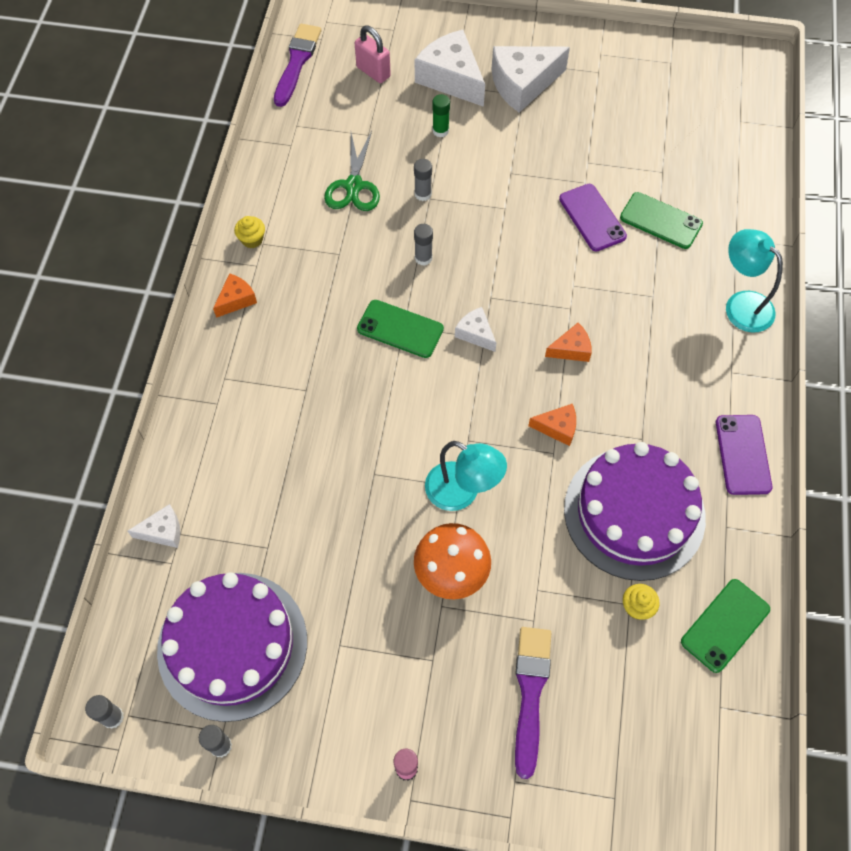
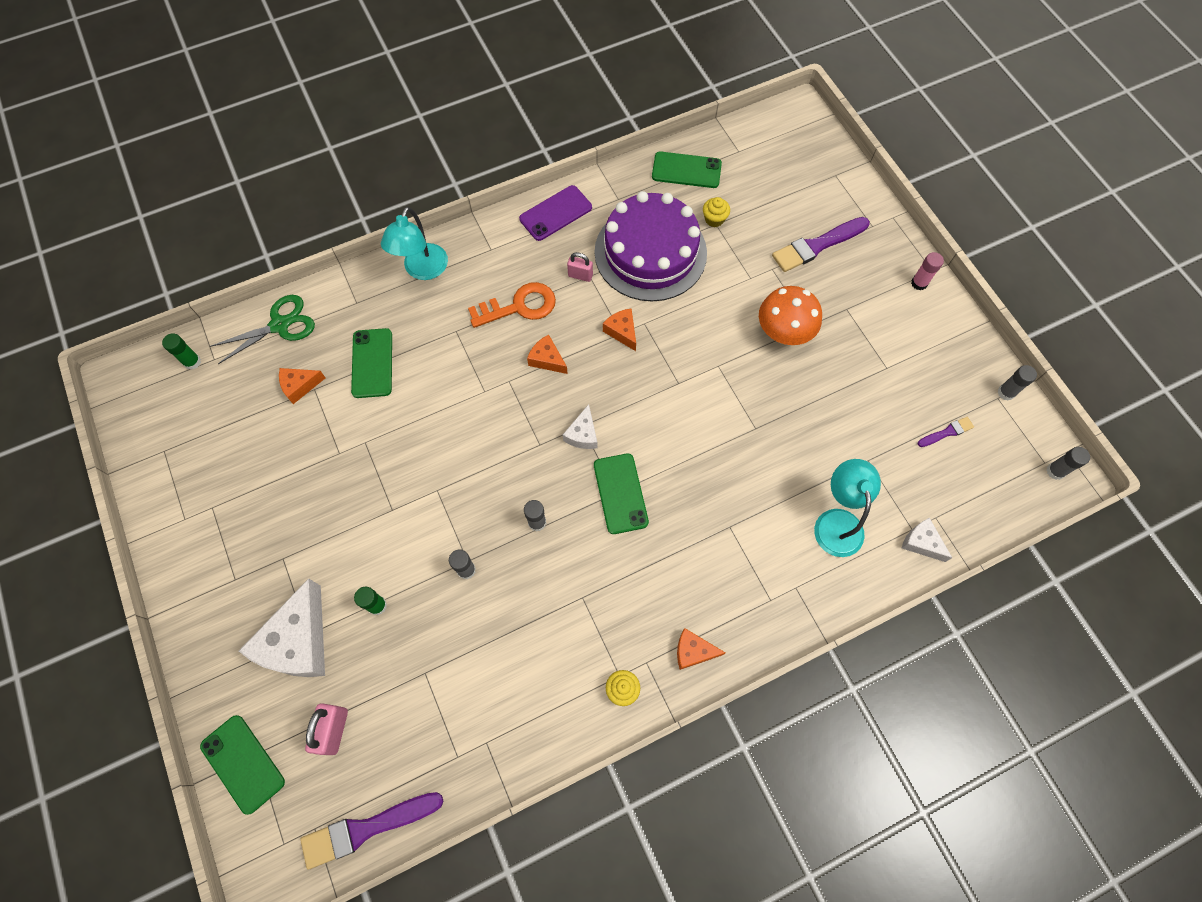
camera: 125 degrees left, 5 degrees up
purple cake [157,572,307,722] -> purple brush [918,417,974,447]
green scissors [324,131,380,211] -> green scissors moved to [210,295,315,364]
turquoise lamp [425,441,507,511] -> turquoise lamp moved to [814,459,881,557]
white cheese [491,46,570,113] -> none
purple phone [559,184,627,252] -> none
none -> green glue stick [162,334,201,370]
none -> green phone [200,715,285,815]
none -> orange cheese [279,368,325,404]
none -> orange key [468,282,556,328]
none -> pink padlock [567,252,593,282]

